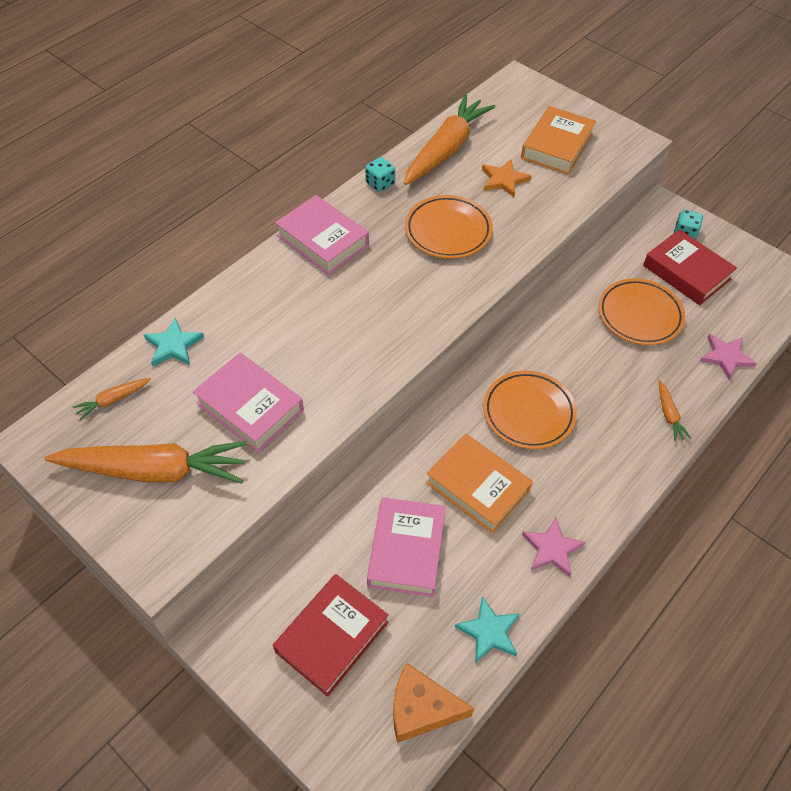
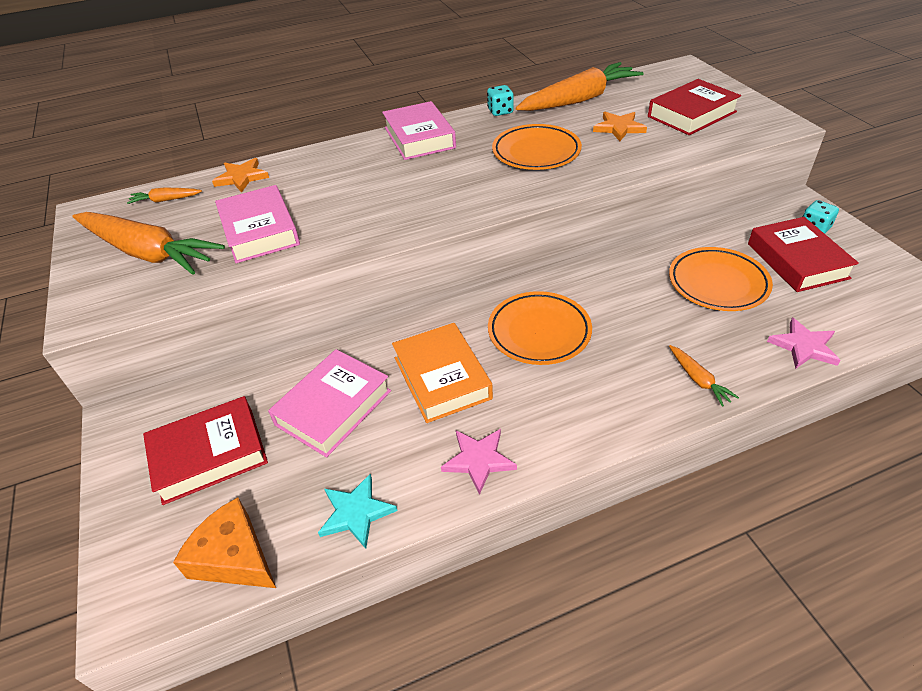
camera: 30 degrees right, 10 degrees down
turquoise star [144,317,204,366] -> orange star [212,158,269,193]
orange book [521,106,596,175] -> red book [648,79,741,135]
orange carrot [659,380,691,441] -> orange carrot turned 45 degrees counterclockwise [669,345,739,407]

